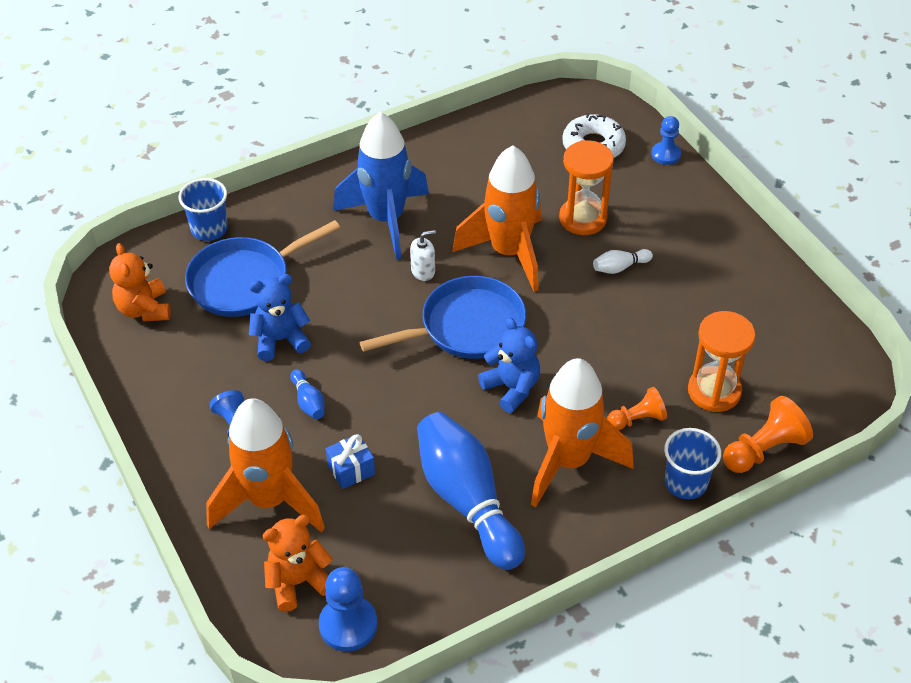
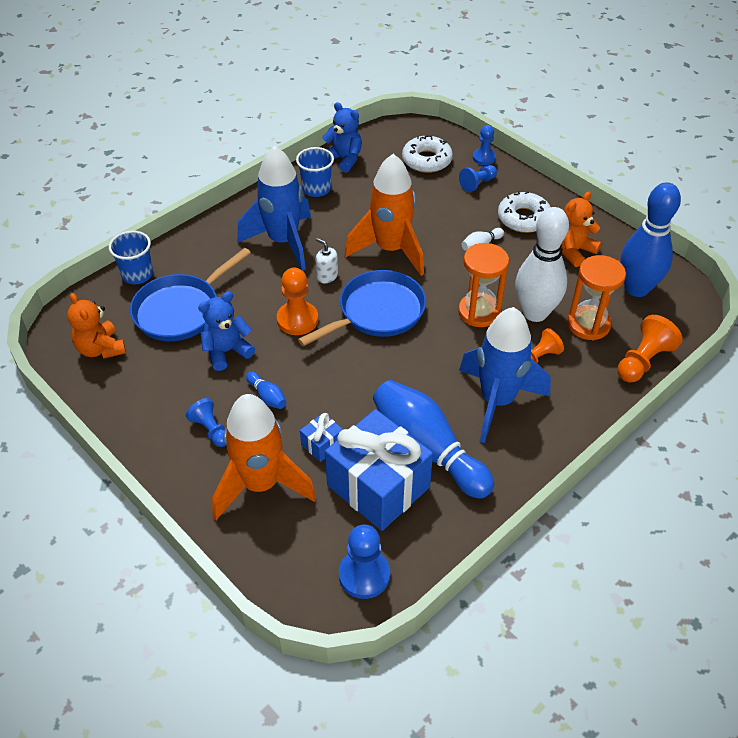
camera: 15 degrees left, 0 degrees up
orange teddy bear [263,515,333,612] -> orange teddy bear moved to [561,192,602,267]
white soap dispenser [410,230,436,281] -> white soap dispenser turned 105 degrees counterclockwise [315,238,338,283]
blue teddy bear [478,318,540,413] -> blue teddy bear moved to [322,102,362,173]
orange rocket [531,358,634,507] -> blue rocket [459,307,551,443]
orange hourglass [559,140,614,235] -> orange hourglass moved to [458,243,509,327]
blue cup [664,428,721,499] -> blue cup moved to [296,147,334,197]
none -> orange pawn [277,268,318,335]
none -> blue gift [325,409,433,531]
none -> blue pawn [459,165,497,192]
none -> white donut [498,191,550,233]
none -> white bowling pin [515,207,569,322]
none -> blue bowling pin [620,182,681,297]

